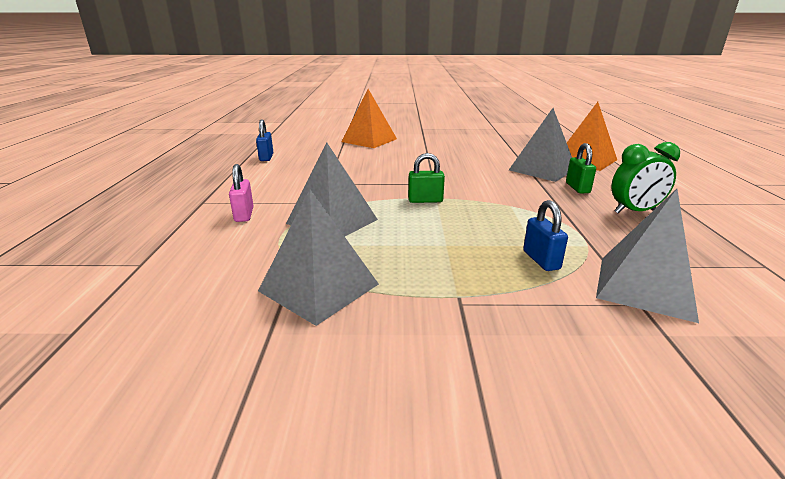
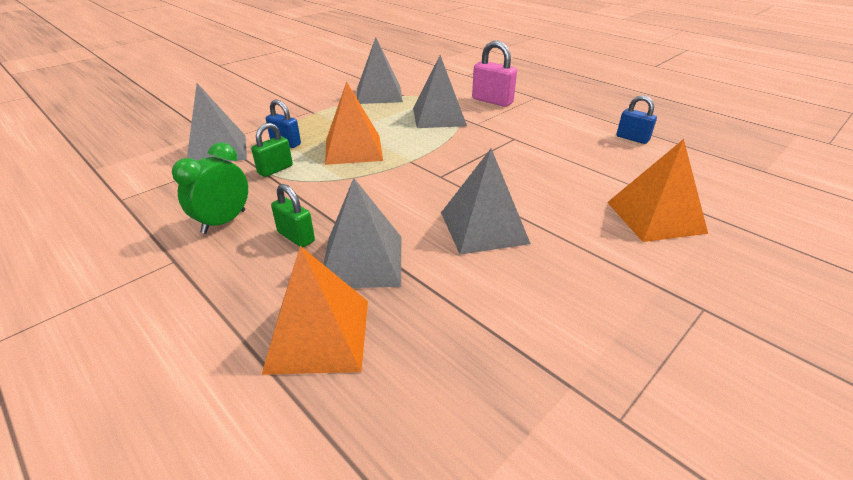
camera: 135 degrees right, 10 degrees up
pink padlock [229,164,254,222] -> pink padlock [472,41,517,107], size x1.52
green padlock [408,153,445,203] -> green padlock moved to [251,123,293,177]
none -> orange pyramid [325,82,383,165]
none -> grey pyramid [441,149,531,255]

